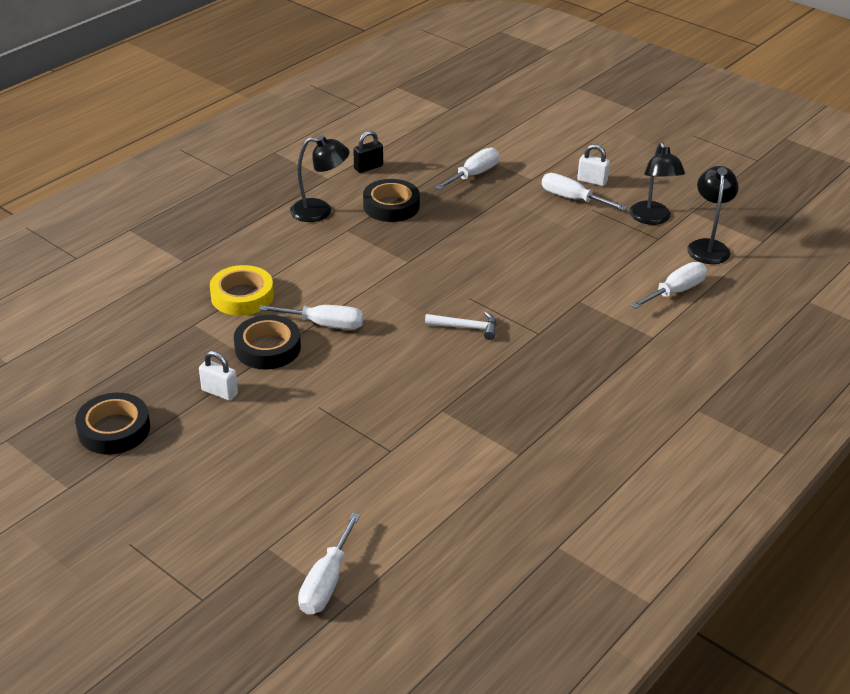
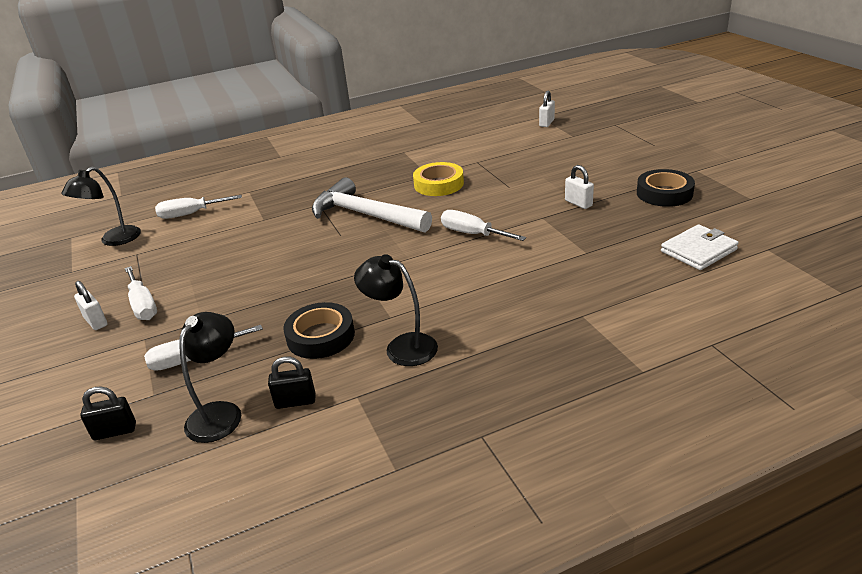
camera: 150 degrees left, 5 degrees down
yellow tape [210,265,274,316] -> yellow tape moved to [413,162,464,196]
black tape [234,315,301,369] -> none
white screwdriver [298,513,361,615] -> white padlock [539,90,555,127]
white hammer [425,312,497,340] -> white hammer [312,177,432,233], size x2.17
black lamp [629,142,685,225] -> black lamp moved to [179,312,241,443]
none -> black padlock [80,387,136,440]
none -> white wallet [661,224,739,270]

